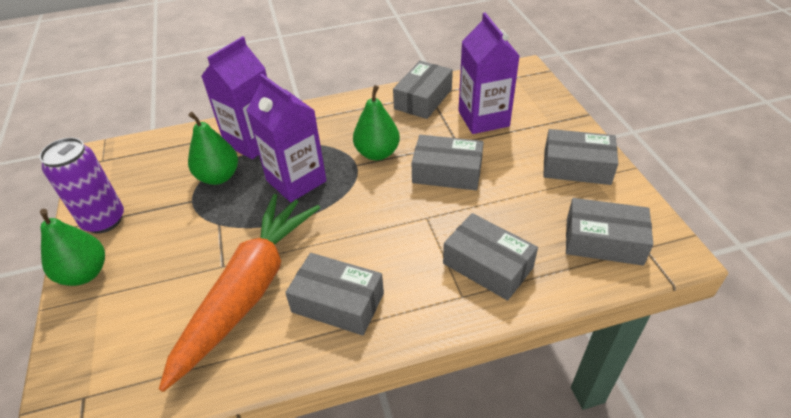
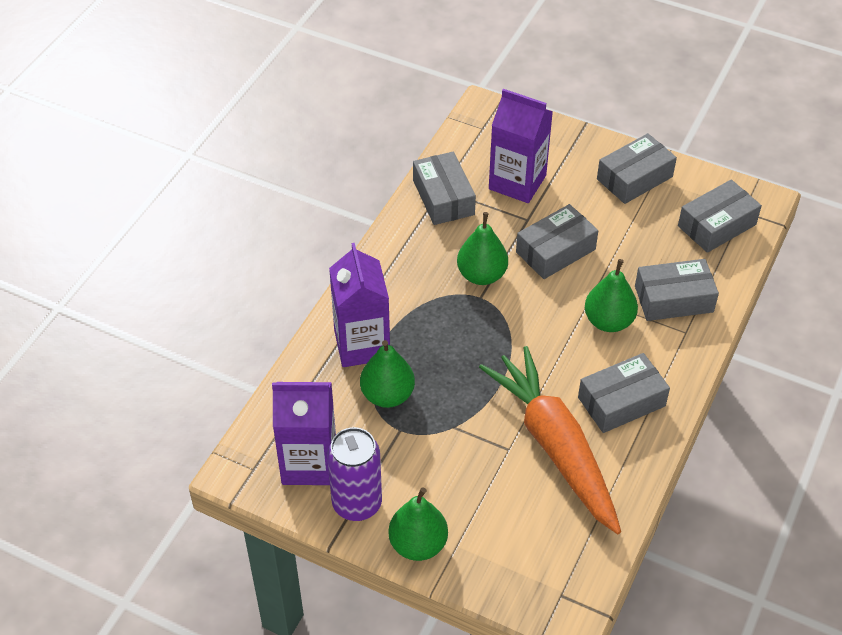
camera: 50 degrees left, 5 degrees up
purple carton [246,74,327,202] -> purple carton moved to [272,382,336,485]
none -> green pear [585,259,638,332]

